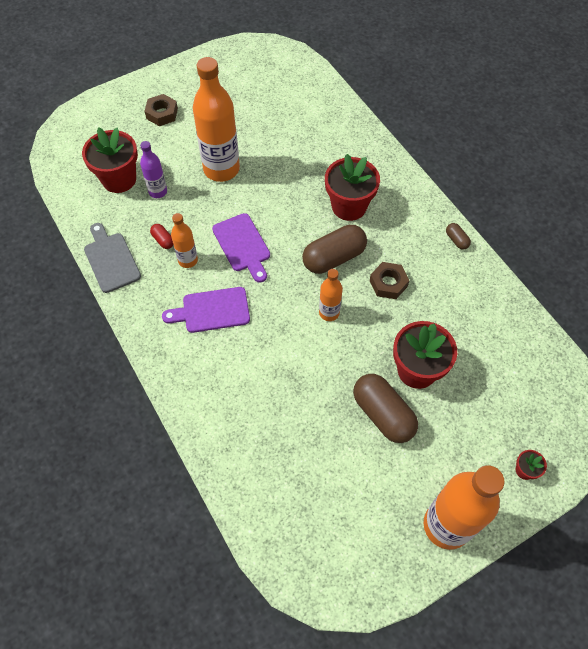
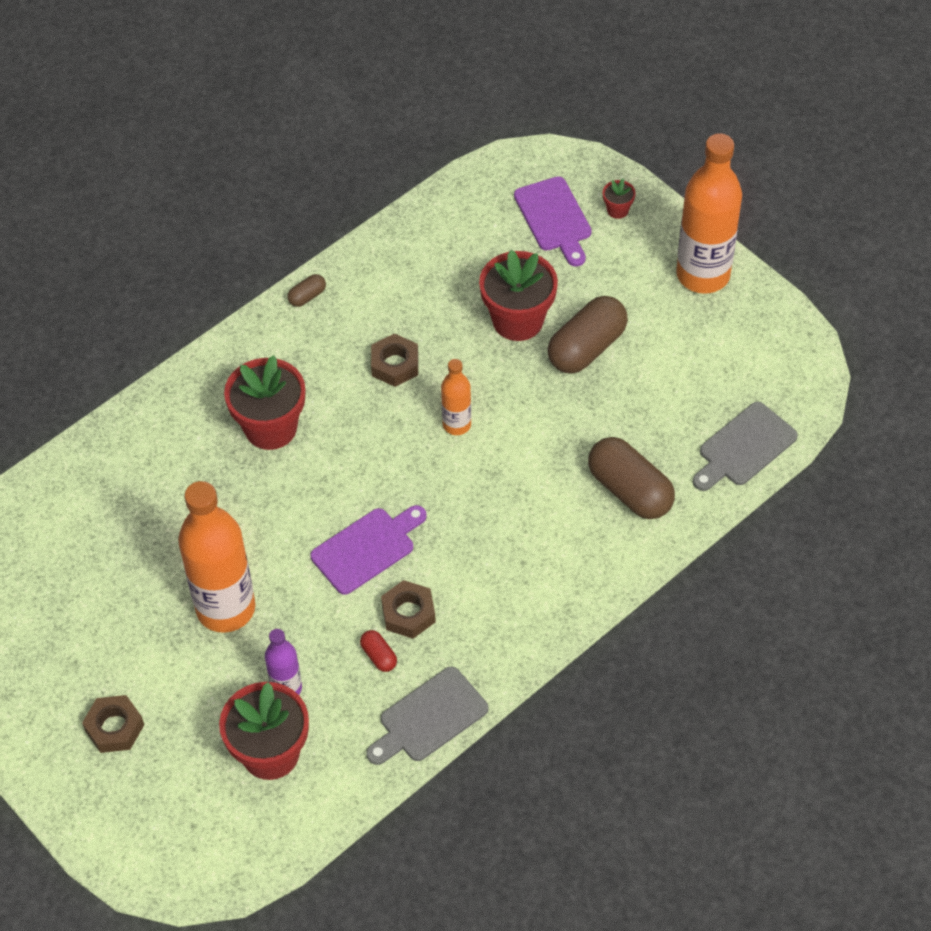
camera: 100 degrees left, 5 degrees down
red capsule [150,224,173,249] -> red capsule turned 75 degrees counterclockwise [360,630,397,672]
purple cutting board [162,287,250,333] -> purple cutting board moved to [514,177,592,267]
orange bottle [171,213,198,268] -> brown nut [381,580,436,639]
brown capsule [302,225,367,274] -> brown capsule moved to [588,437,675,519]
none -> grey cutting board [693,402,798,491]

